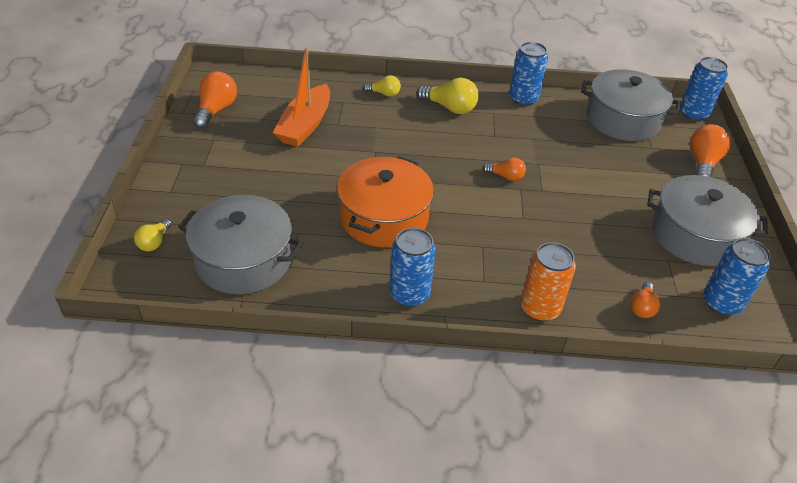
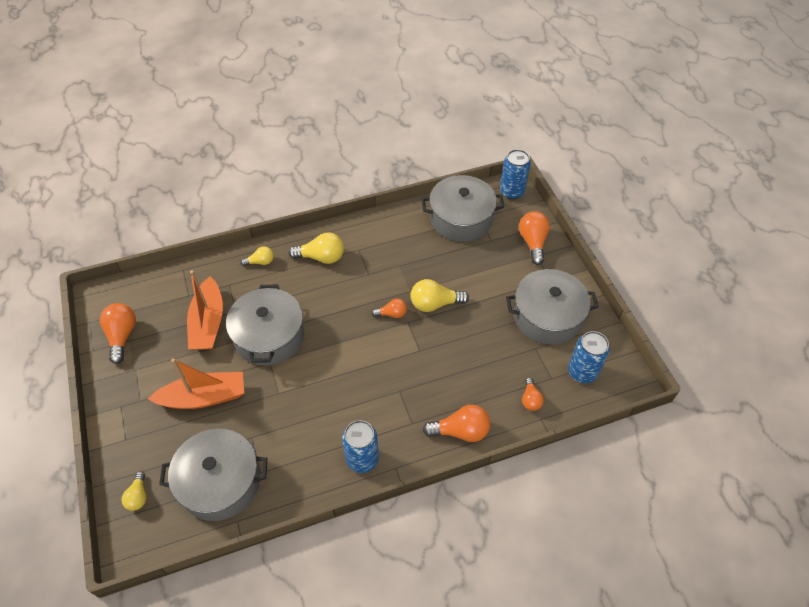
camera: 20 degrees left, 10 degrees up
orange pot [337,156,434,247] -> none
blue can [509,42,548,106] -> none
orange can [521,242,576,321] -> orange light bulb [423,405,491,442]
none -> orange boat [148,359,244,409]
none -> grey pot [226,285,304,366]
none -> yellow light bulb [411,279,469,312]

